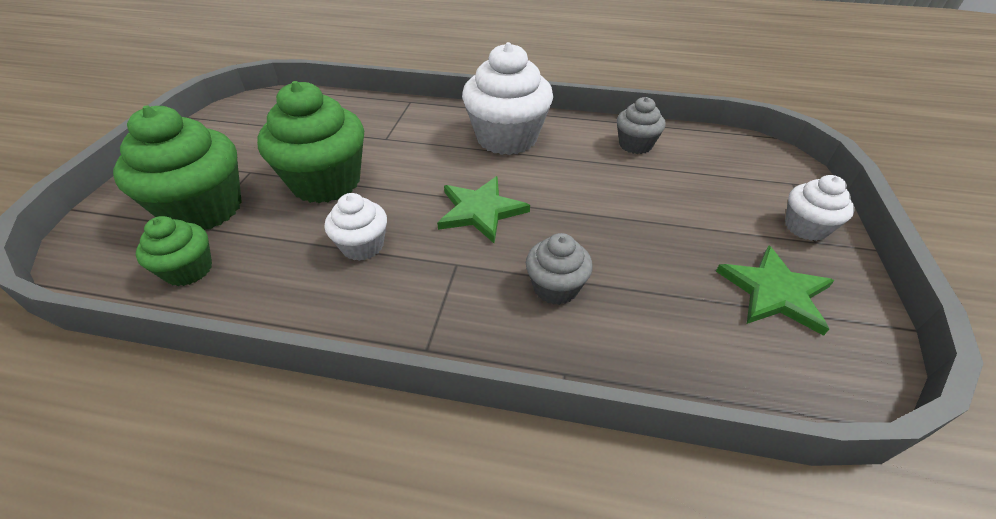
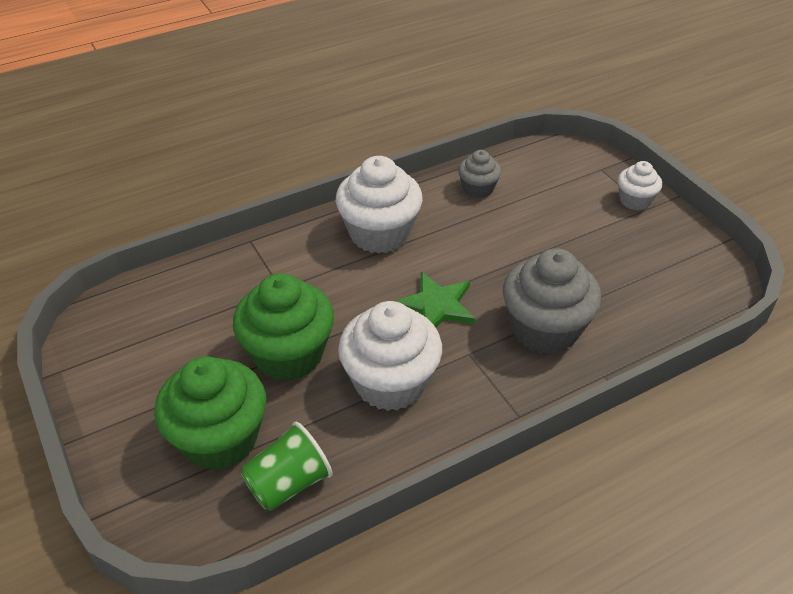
camera: 40 degrees left, 0 degrees up
green cupcake [136,216,212,286] -> green cup [241,422,333,511]
white cupcake [325,193,387,261] -> white cupcake [338,301,442,411], size x1.87
grey cupcake [526,233,593,305] -> grey cupcake [503,248,602,354], size x1.87
green star [716,246,835,336] -> none

